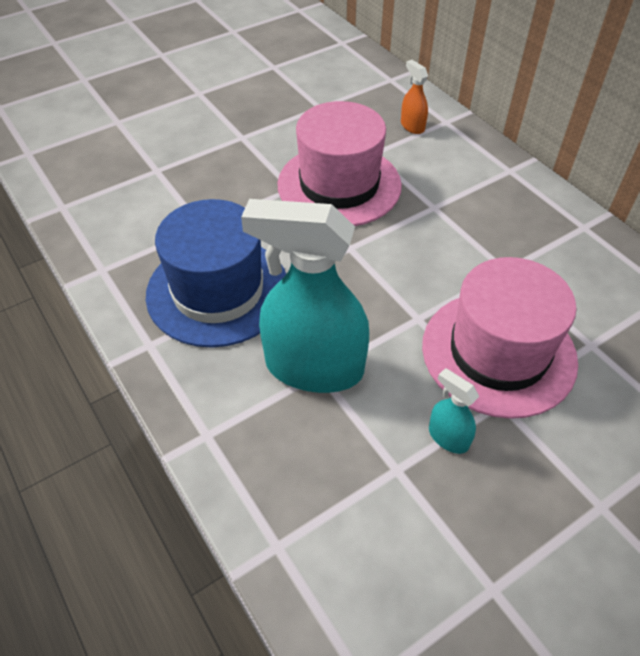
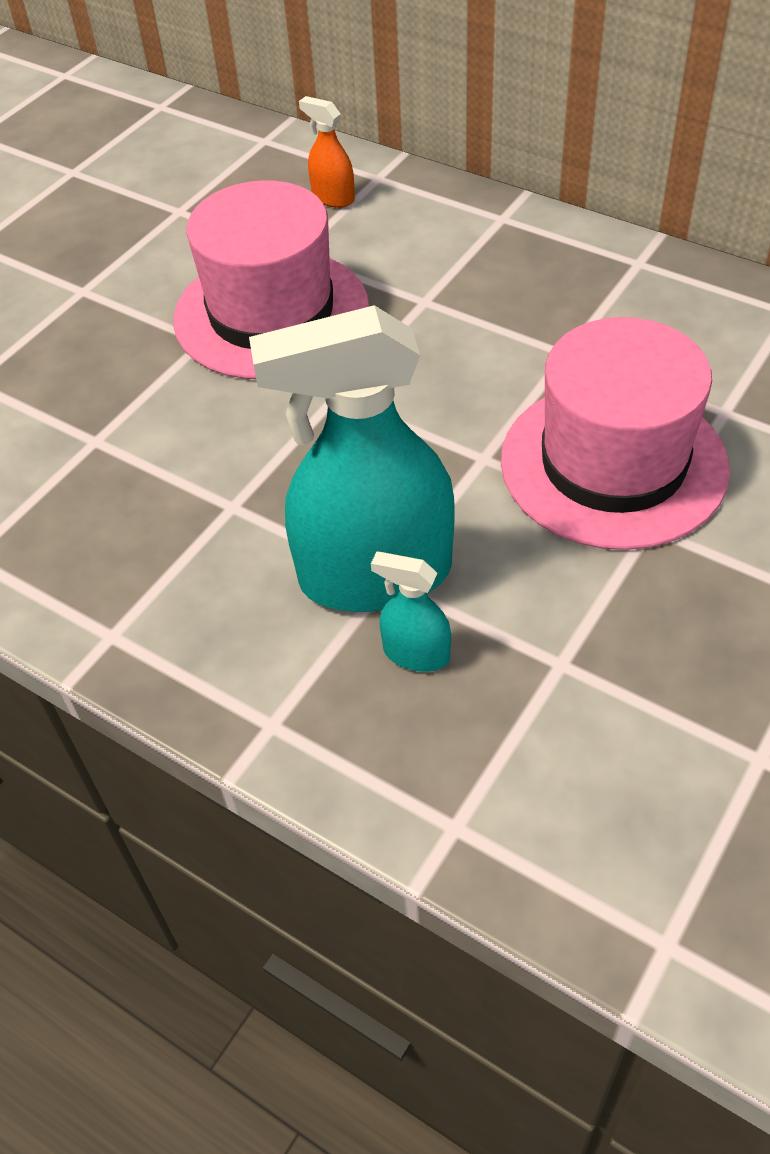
camera: 20 degrees left, 0 degrees up
blue hat [146,199,286,348] -> none
turquoise spray bottle [429,368,479,454] -> turquoise spray bottle moved to [371,552,451,672]

